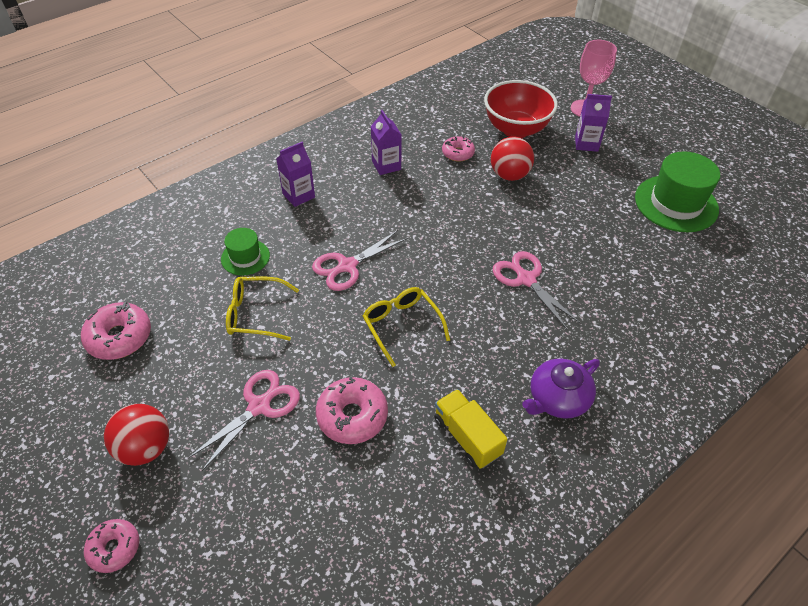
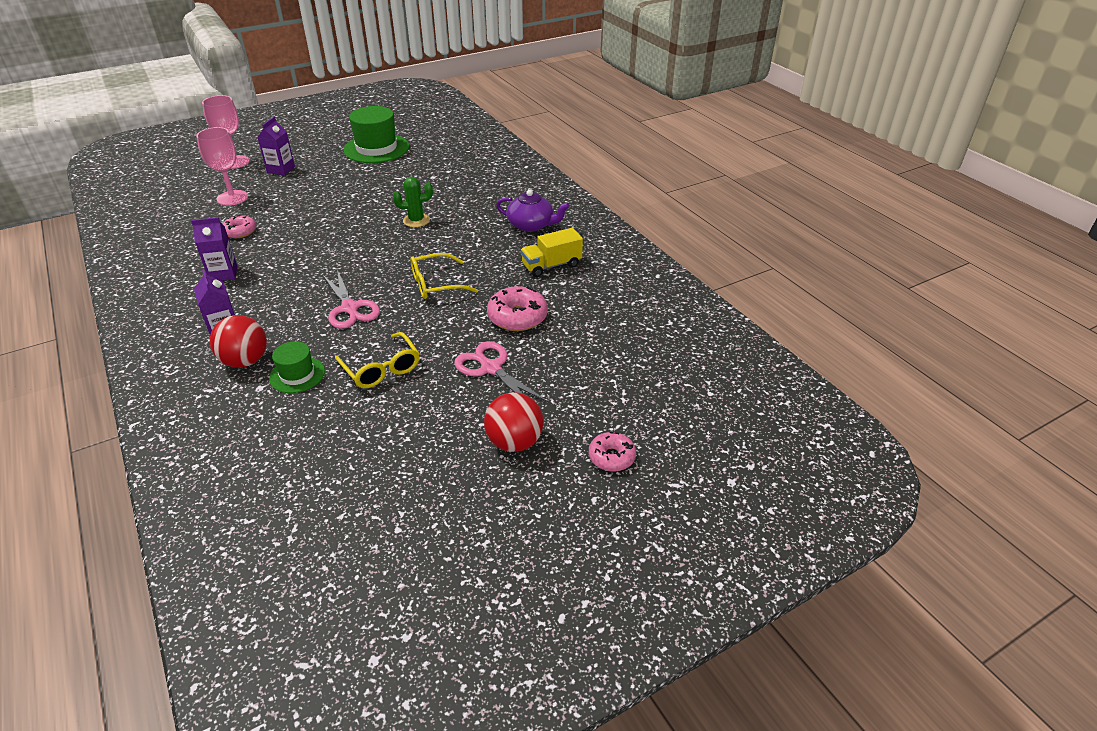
camera: 80 degrees left, 10 degrees down
pink donut [81,302,151,360] -> none
yellow glasses [226,277,299,341] -> yellow glasses turned 45 degrees counterclockwise [335,332,420,388]
red bowl [484,80,558,138] -> pink goblet [196,127,248,206]
red ball [491,137,534,181] -> red ball moved to [210,315,267,368]
pink scissors [493,251,580,329] -> green cactus [393,177,433,227]
purple teapot [522,359,600,419] -> purple teapot turned 45 degrees counterclockwise [496,190,570,232]

